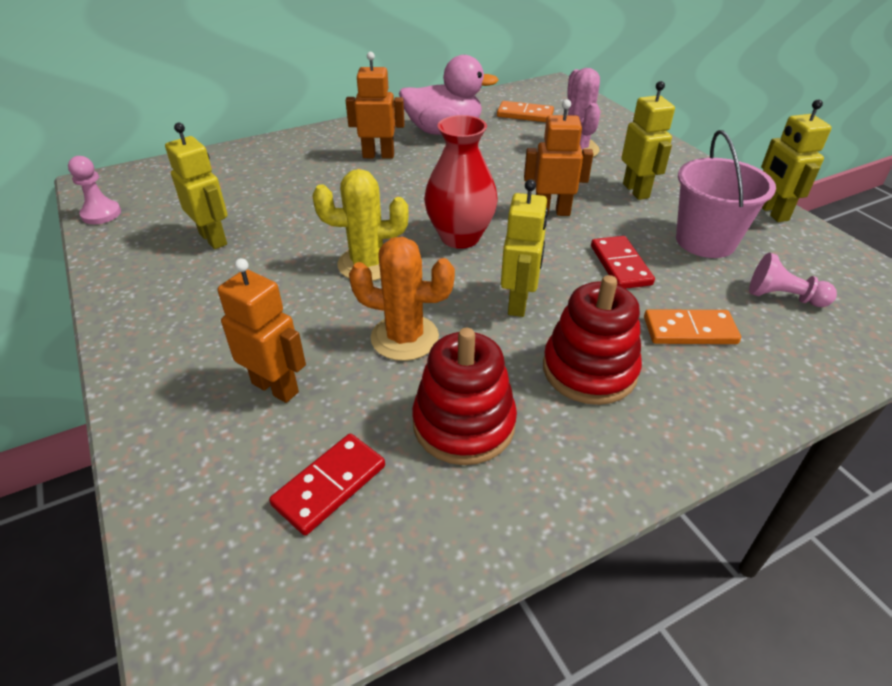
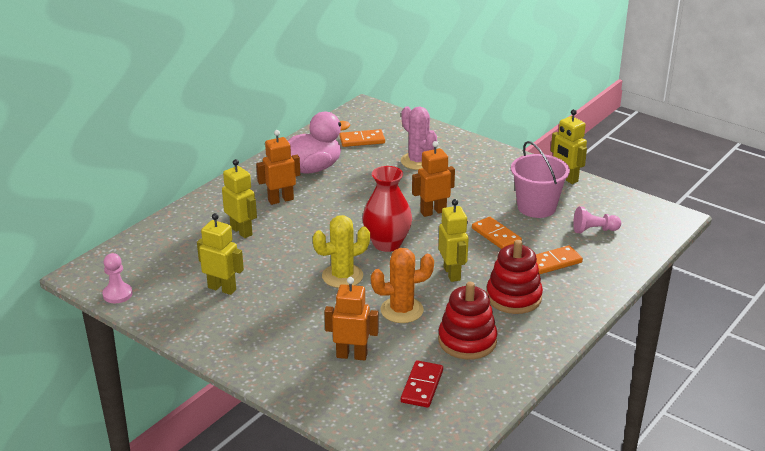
camera: 25 degrees left, 10 degrees down
red domino [591,236,655,289] -> orange domino [472,217,522,249]
yellow robot [621,81,675,200] -> yellow robot moved to [222,159,257,238]

